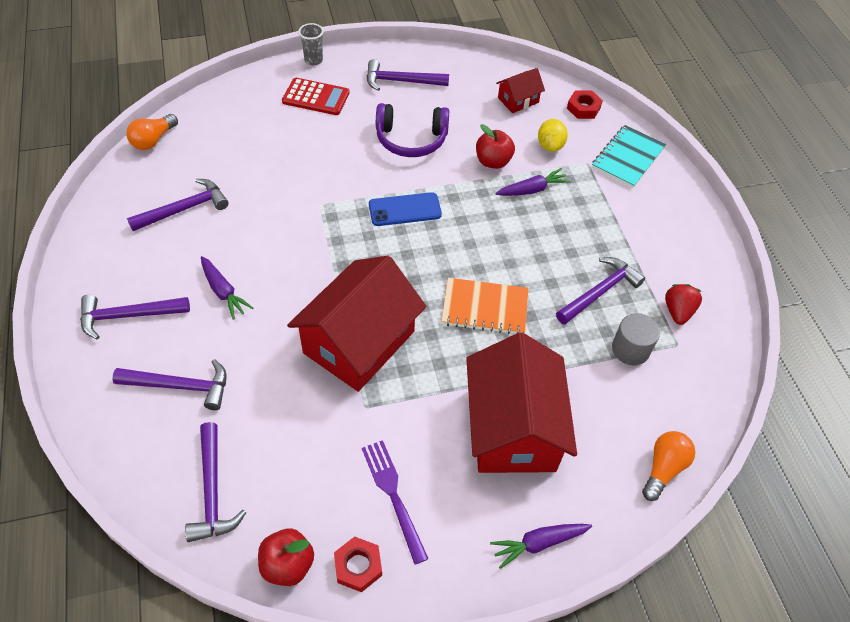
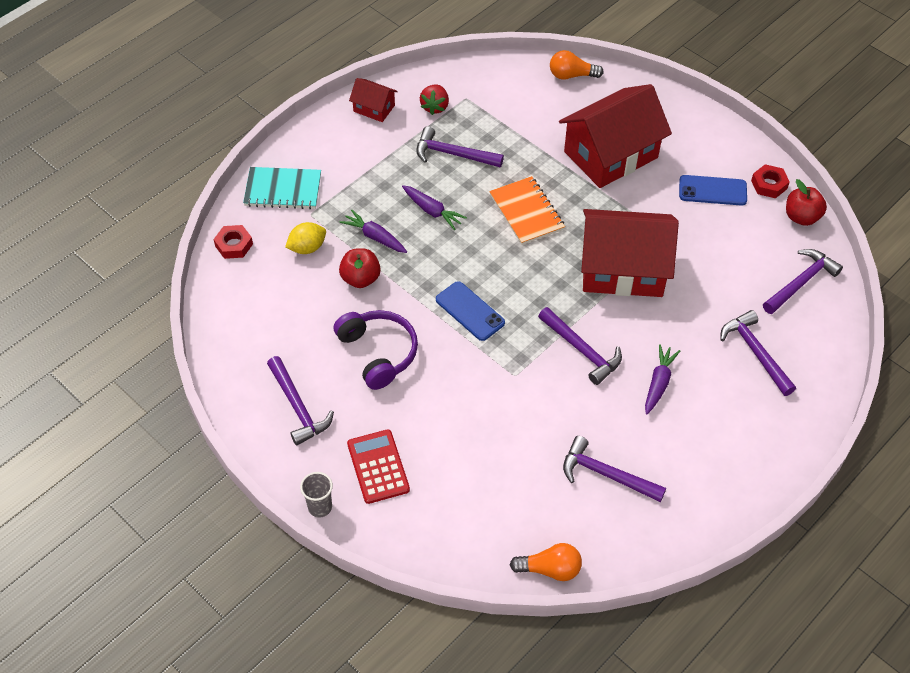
camera: 120 degrees left, 0 degrees up
purple hammer [80,295,190,340] -> purple hammer moved to [538,307,622,385]
purple fork [362,440,429,565] -> blue phone [679,175,747,206]
purple carrot [490,524,592,569] -> purple carrot moved to [402,185,467,230]
red house [496,68,545,113] -> red house moved to [349,78,398,122]
grey cylinder [612,313,660,365] -> none
red strawberry [665,284,702,325] -> red strawberry turned 60 degrees counterclockwise [420,85,449,115]

